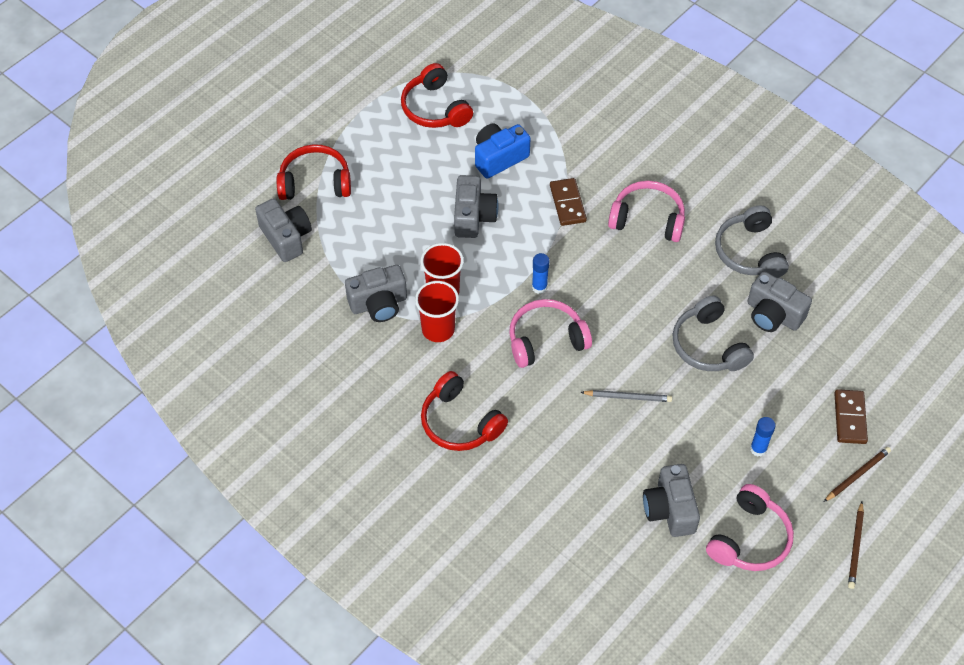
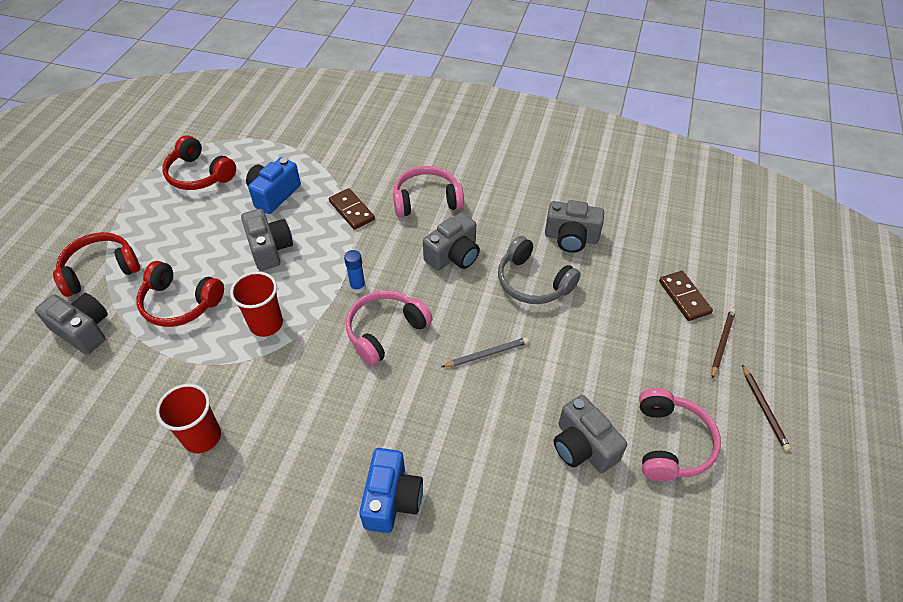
camera: 25 degrees left, 5 degrees down
grey camera [345,265,407,322] -> grey camera moved to [423,212,480,271]
red cup [415,281,459,342] -> red cup moved to [156,384,221,453]
red headphones [421,371,508,451] -> red headphones moved to [136,261,224,327]
grey headphones [715,205,789,278] -> none
blue glue stick [750,417,775,456] -> none
none -> blue camera [359,448,423,533]

